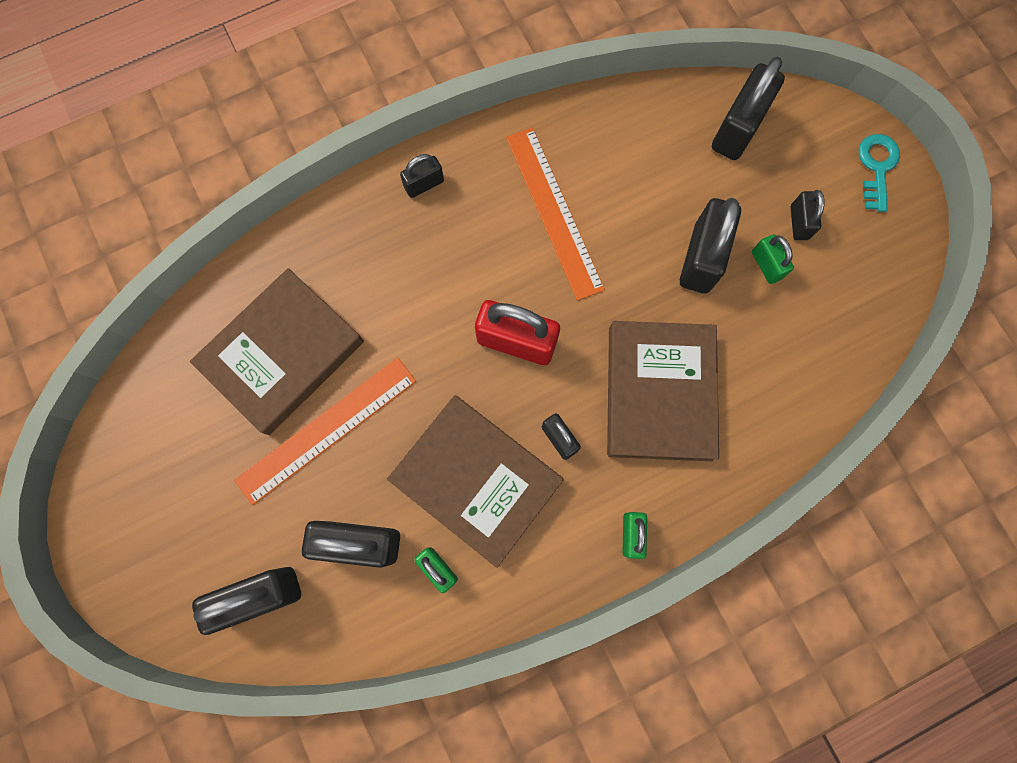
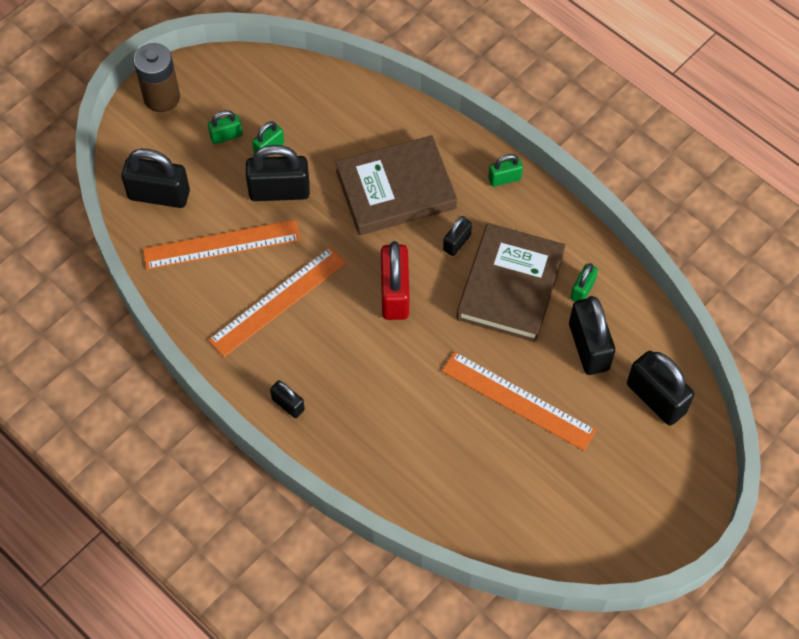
camera: 110 degrees left, 15 degrees down
brown book [190,268,364,435] -> none
black padlock [791,190,824,240] -> green padlock [208,110,243,144]
turquoise key [859,134,900,212] -> brown battery [134,43,180,112]
none -> orange ruler [143,219,301,270]

